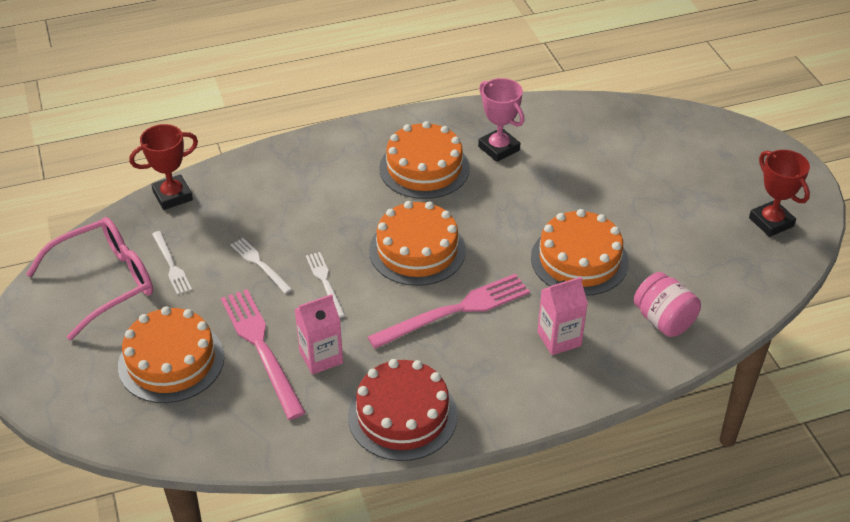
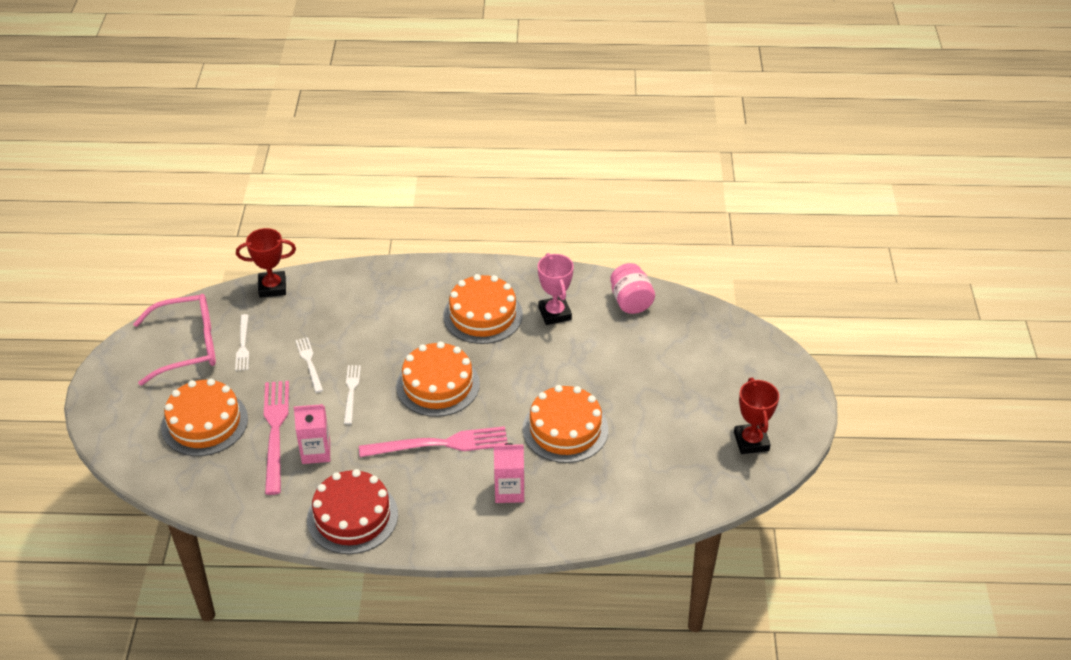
camera: 20 degrees right, 0 degrees up
pink jar [634,272,701,337] -> pink jar moved to [610,263,655,314]

